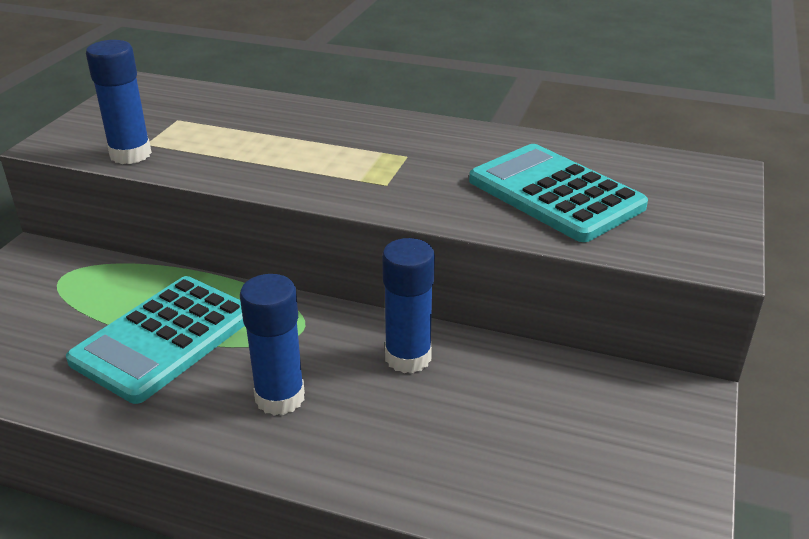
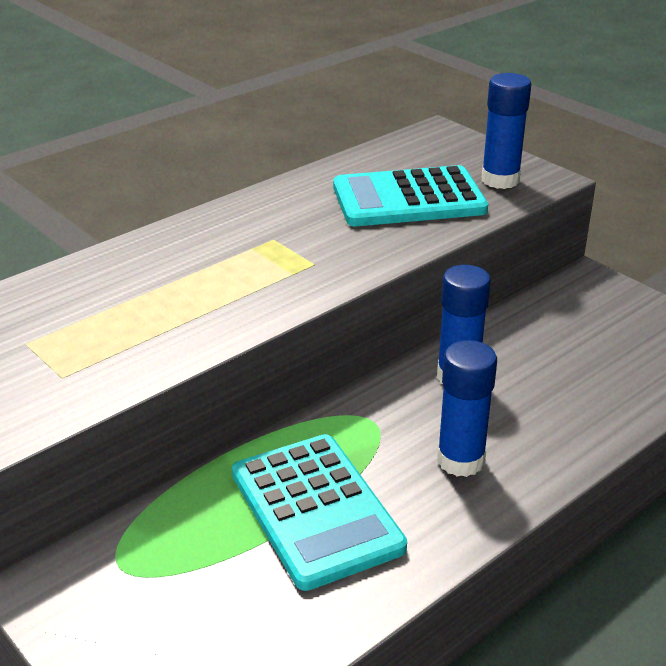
camera: 60 degrees left, 0 degrees up
blue glue stick [86,40,152,164] -> blue glue stick moved to [481,73,531,189]

